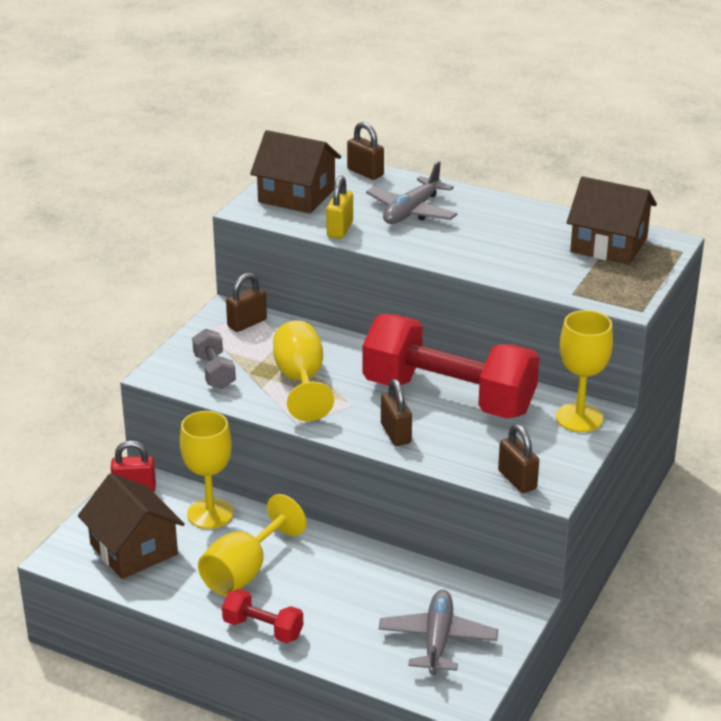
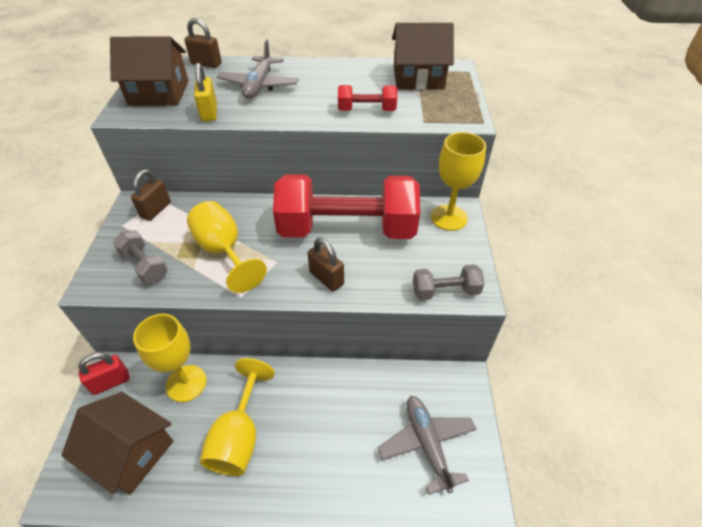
camera: 25 degrees left, 15 degrees up
red dumbbell [222,589,303,643] -> red dumbbell moved to [338,85,397,111]
brown padlock [498,424,539,493] -> grey dumbbell [413,264,485,300]

